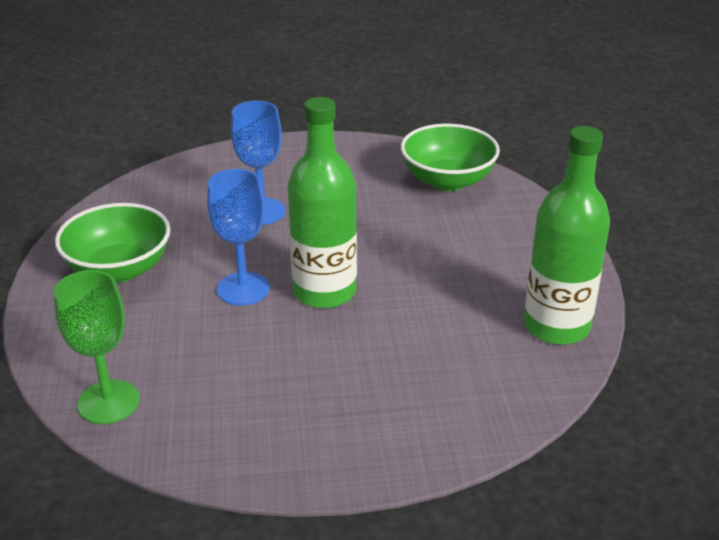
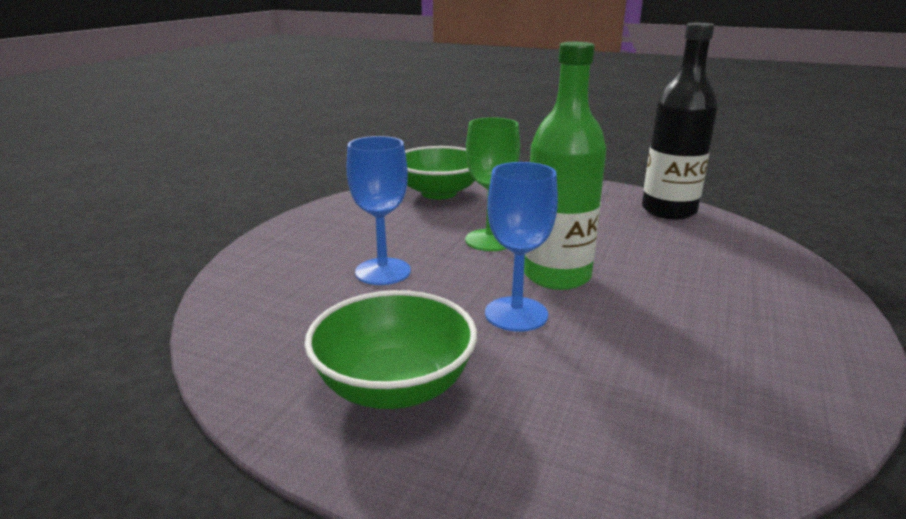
camera: 60 degrees left, 10 degrees down
green goblet [54,270,140,424] -> green goblet moved to [465,117,520,251]
green bottle [524,126,610,345] -> black bottle [642,23,718,219]

